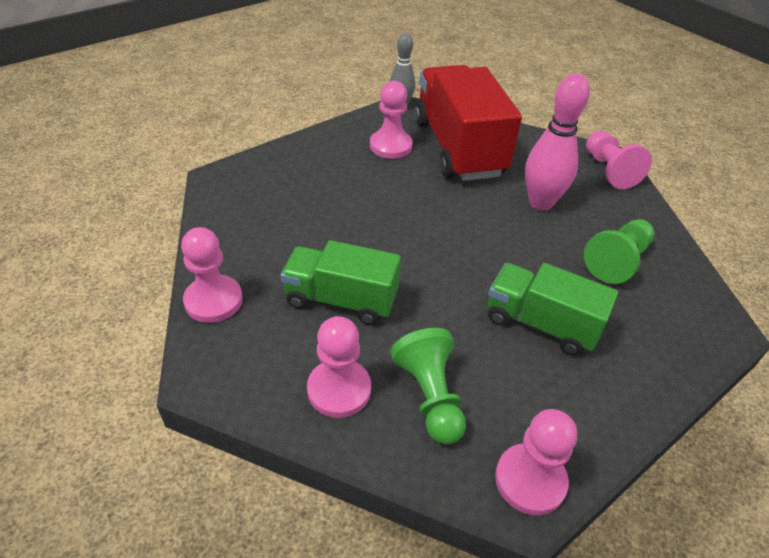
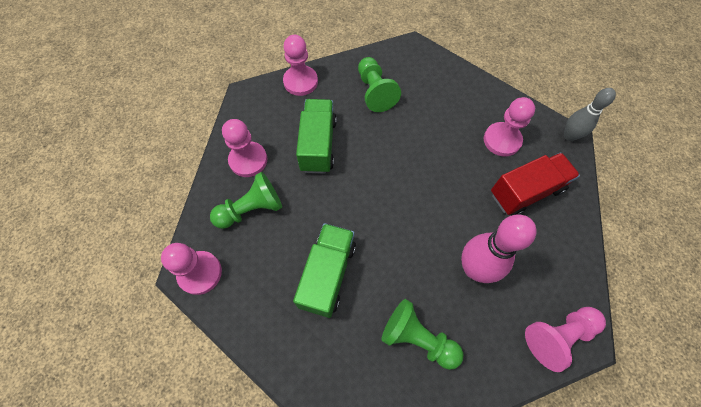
camera: 80 degrees right, 20 degrees up
red truck [414,65,522,181] -> red truck [491,153,580,216], size x0.61
none -> green pawn [358,57,401,112]

